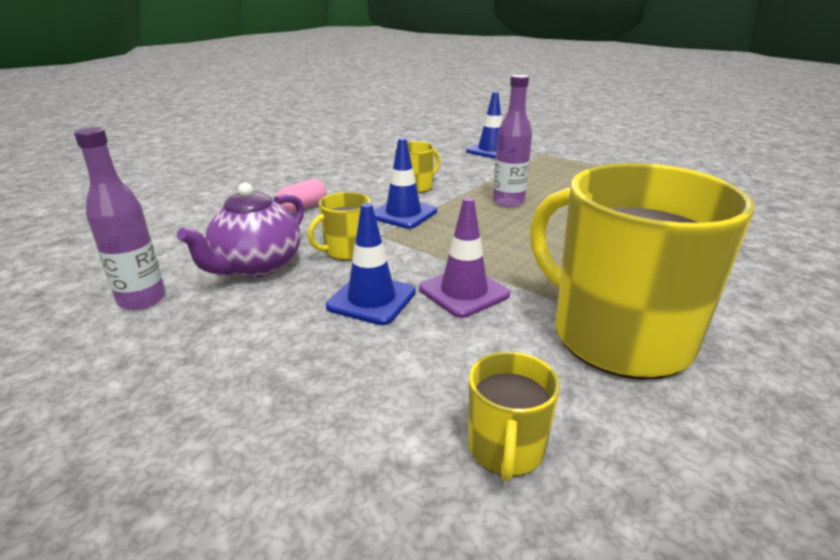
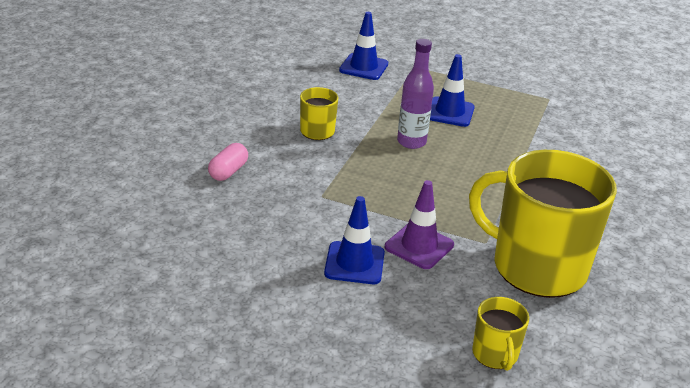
camera: 20 degrees left, 5 degrees up
purple bottle [74,127,166,310] -> none
purple teapot [177,183,304,277] -> none
yellow mug [308,192,370,260] -> none
blue traffic cone [374,138,437,229] -> blue traffic cone moved to [430,54,475,127]

